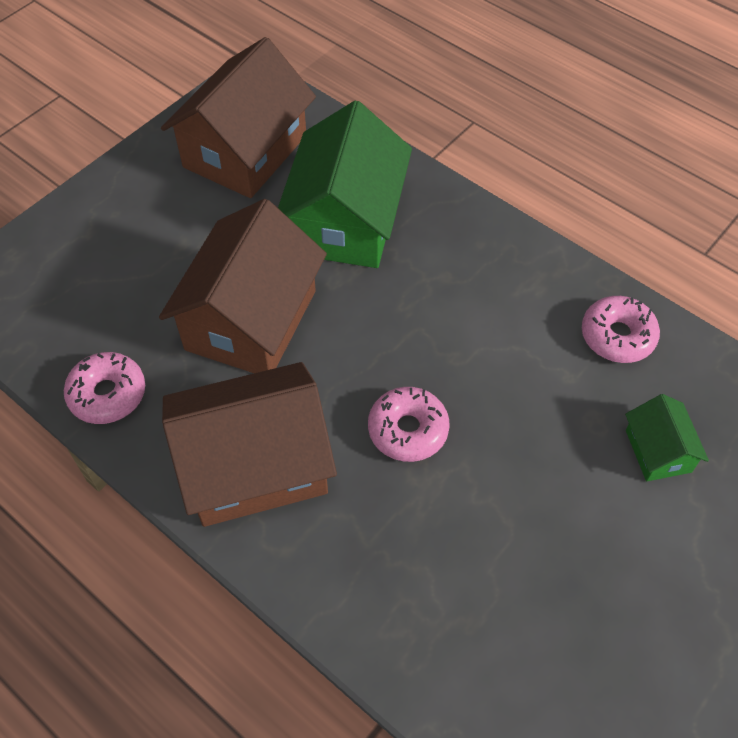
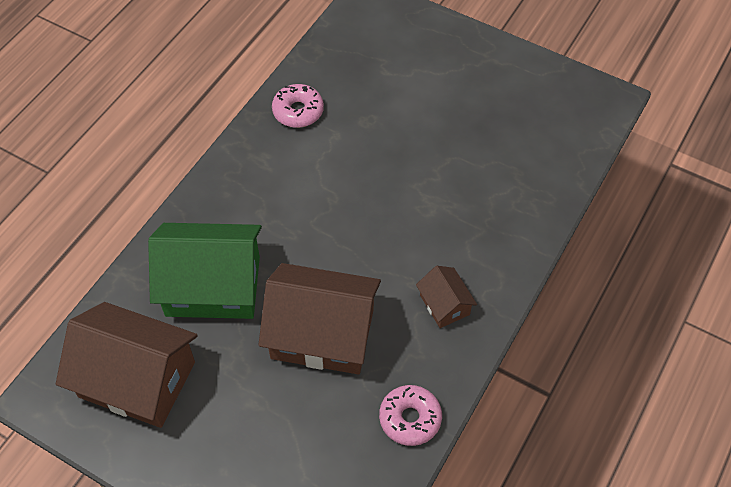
camera: 100 degrees left, 0 degrees up
brown house [162,362,337,527] -> brown house [416,266,477,328], size x0.48
pink donut [368,387,449,462] -> none
green house [625,394,709,481] -> none

